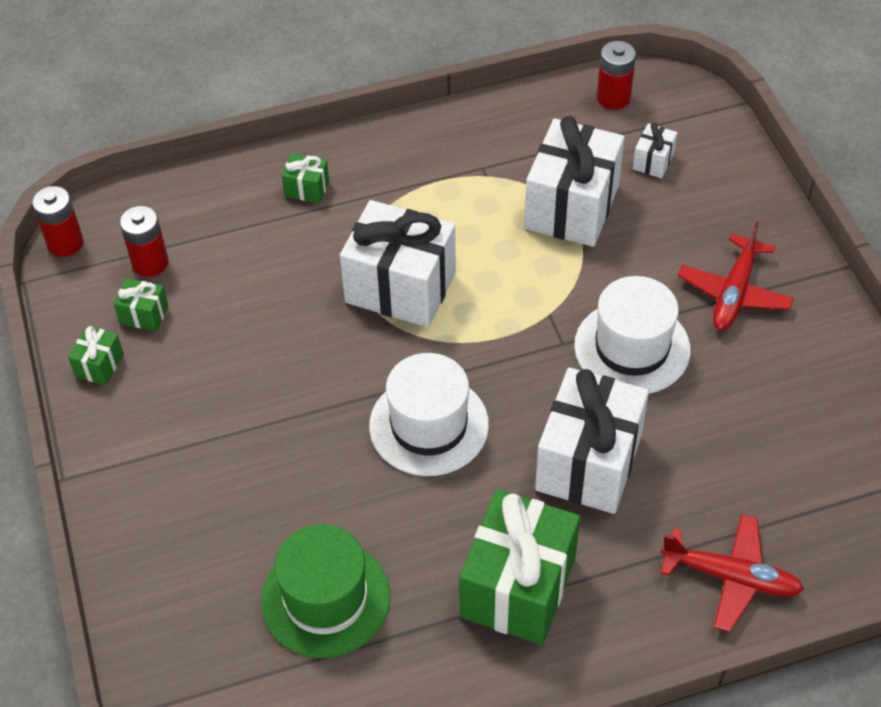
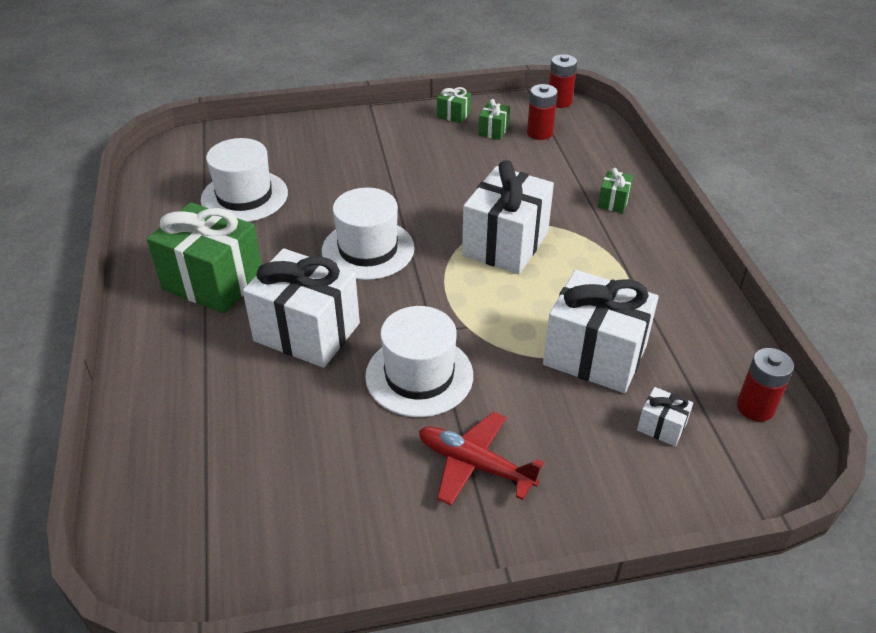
camera: 95 degrees right, 10 degrees down
green hat [261,524,390,658] -> white hat [201,138,288,222]
red plane [661,514,804,632] -> none

